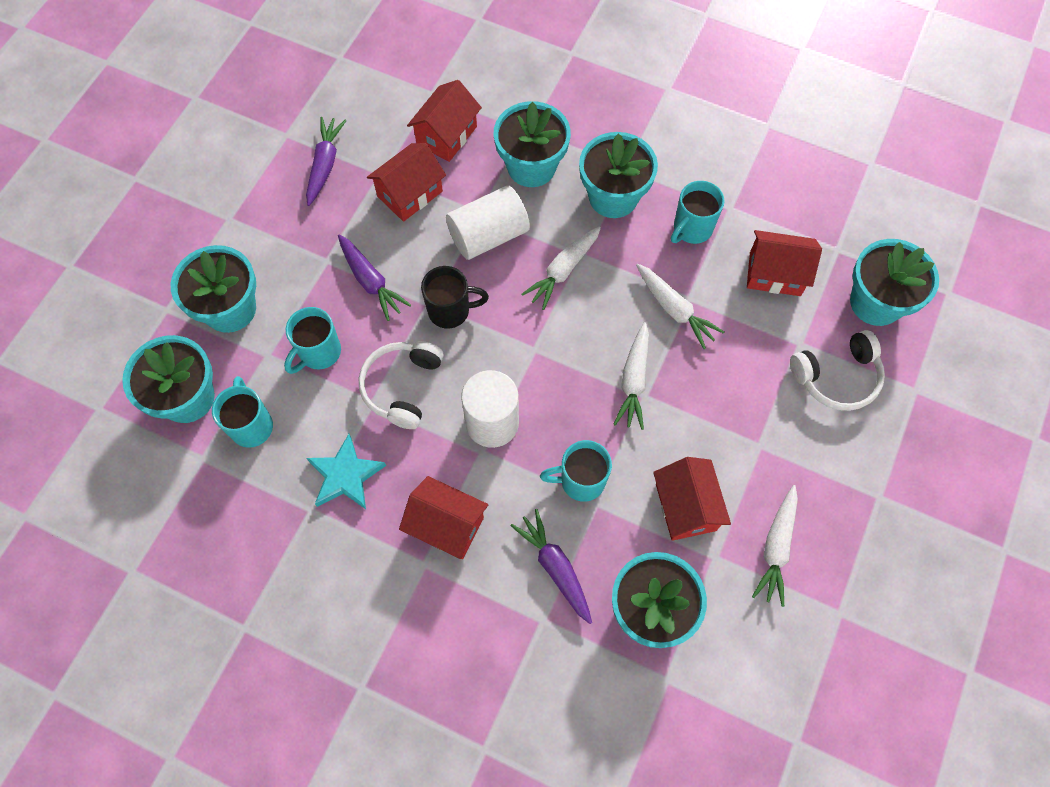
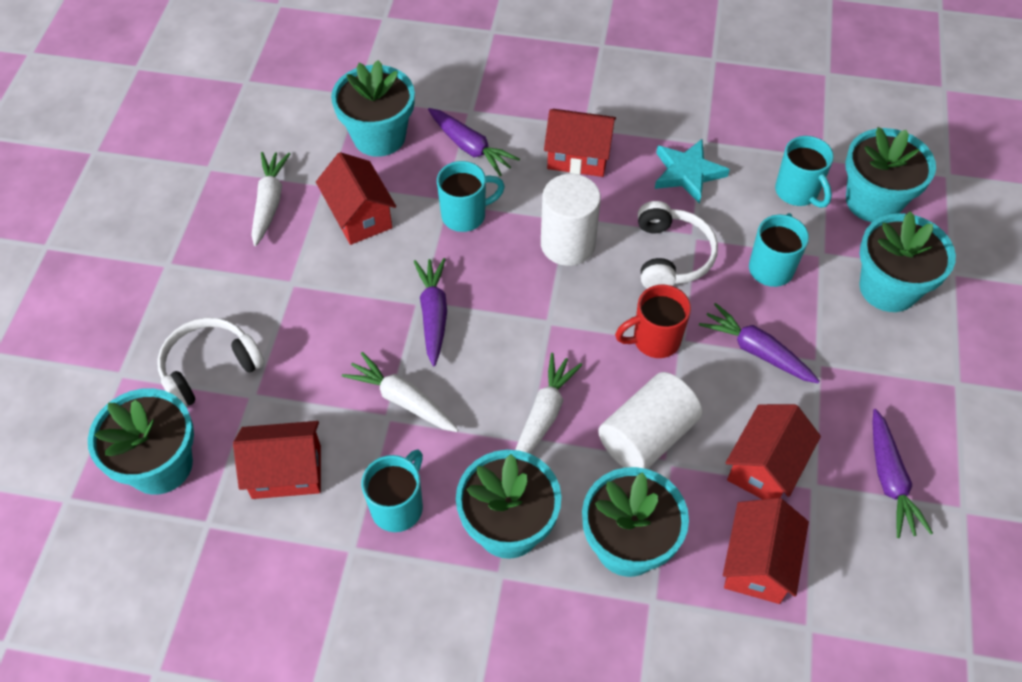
camera: 165 degrees right, 10 degrees down
black mug [421,266,489,329] -> red mug [615,285,691,358]
white carrot [613,322,649,430] -> purple carrot [414,258,447,366]

